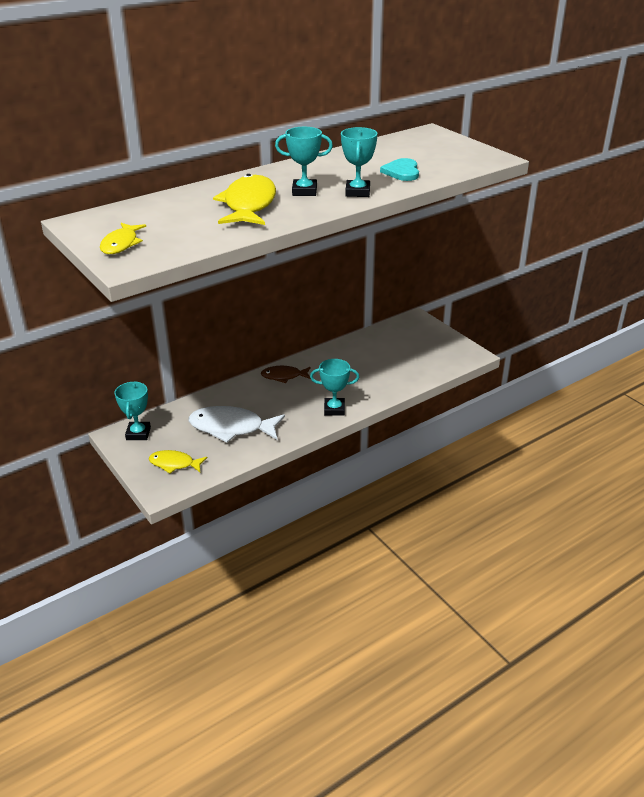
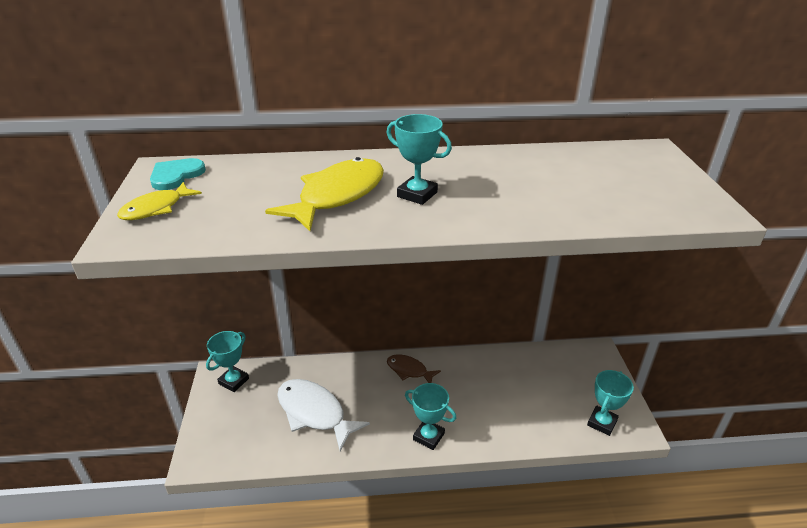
camera: 30 degrees right, 0 degrees up
yellow fish [149,450,208,473] -> none
turquoise trophy [341,127,378,197] -> turquoise trophy moved to [587,370,634,436]
turquoise heart [380,158,419,181] -> turquoise heart moved to [150,158,206,190]

